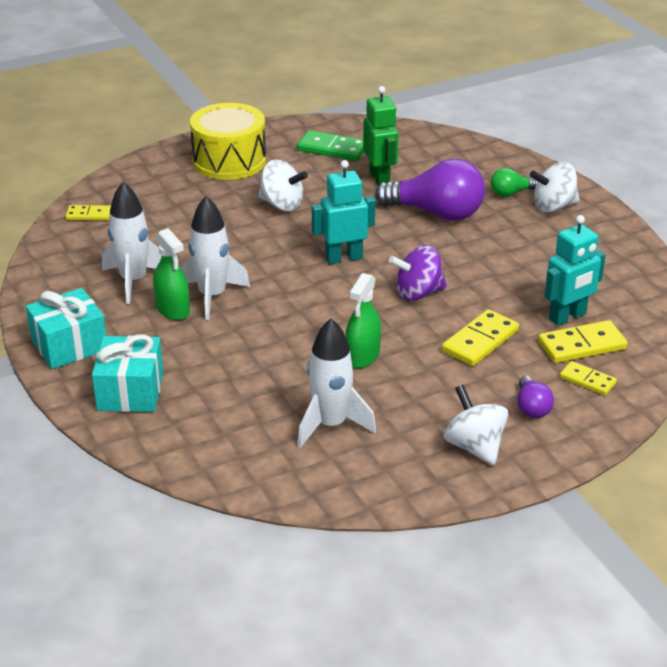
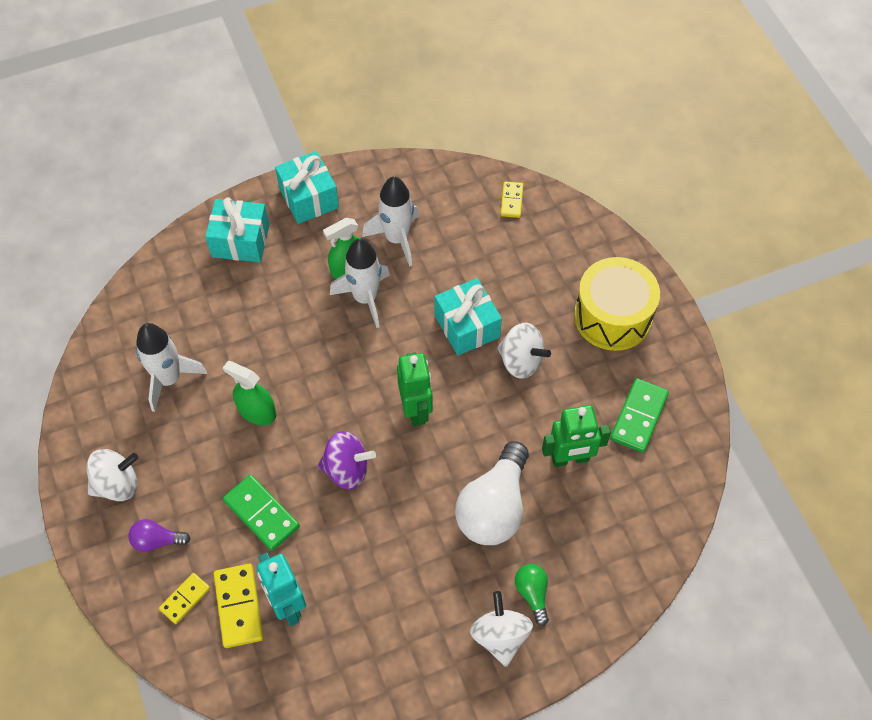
camera: 95 degrees right, 25 degrees up
white spinning top [258,159,308,211] -> white spinning top turned 90 degrees counterclockwise [497,323,551,379]
turquoise robot [312,160,375,264] -> green robot [397,352,433,426]
purple light bulb [375,159,485,221] -> white light bulb [455,441,529,545]
purple spinning top [389,245,447,301] -> purple spinning top turned 105 degrees clockwise [318,431,376,490]
yellow domino [442,309,519,366] -> green domino [223,475,300,551]
none -> turquoise gift [435,278,502,356]

